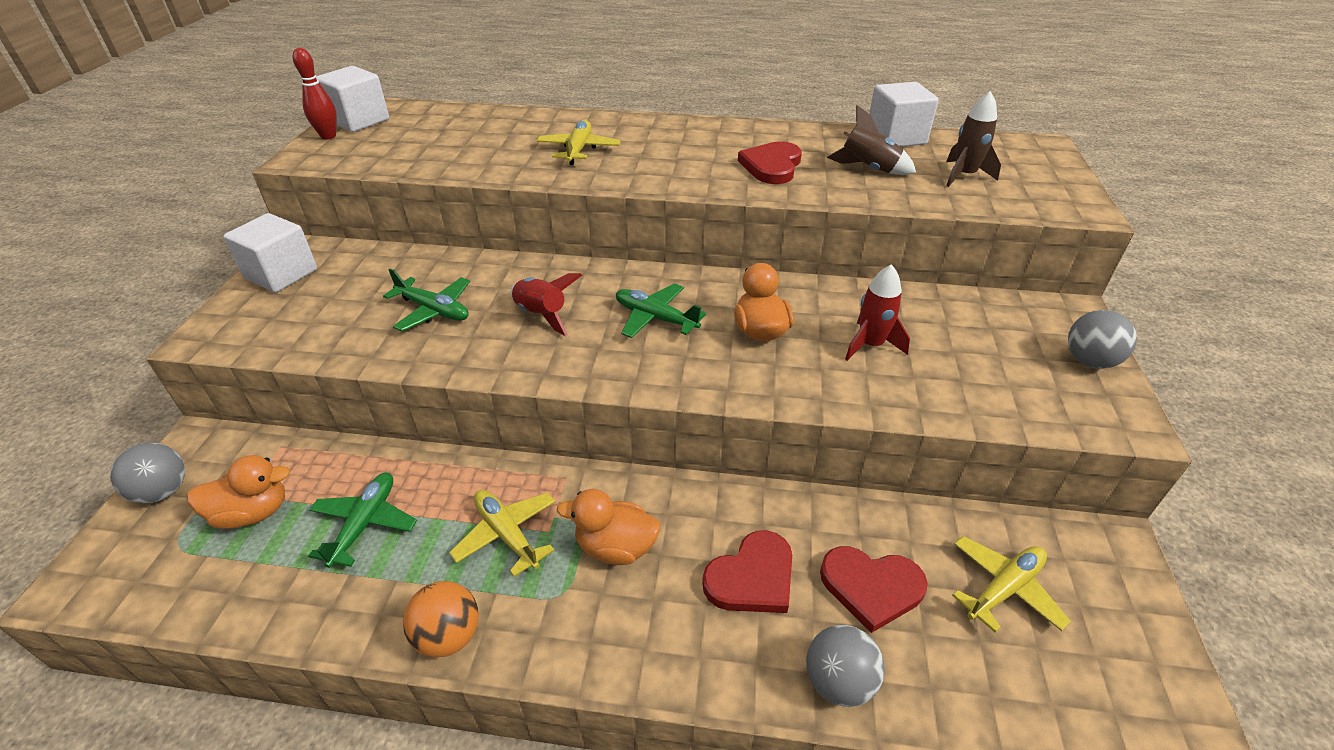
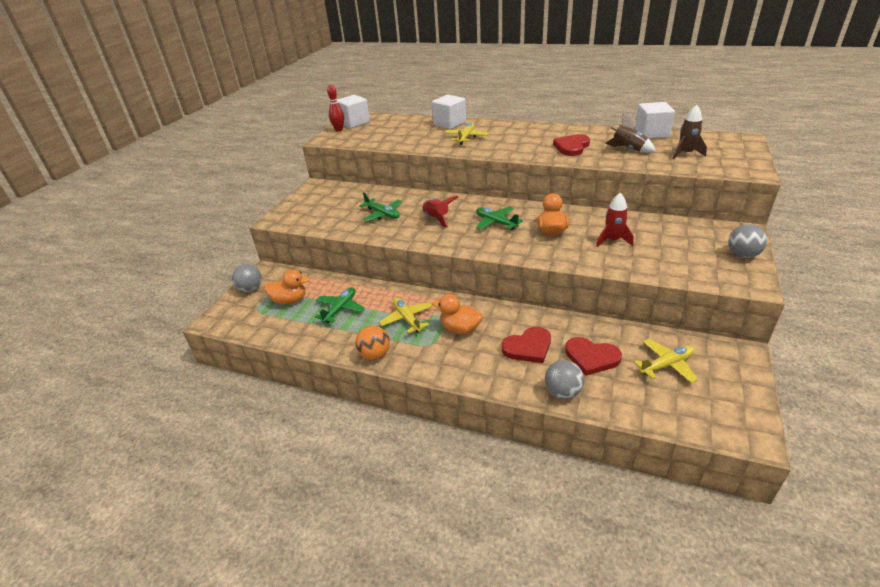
camera: 15 degrees right, 5 degrees down
white cube [224,213,317,293] -> white cube moved to [432,95,466,129]

